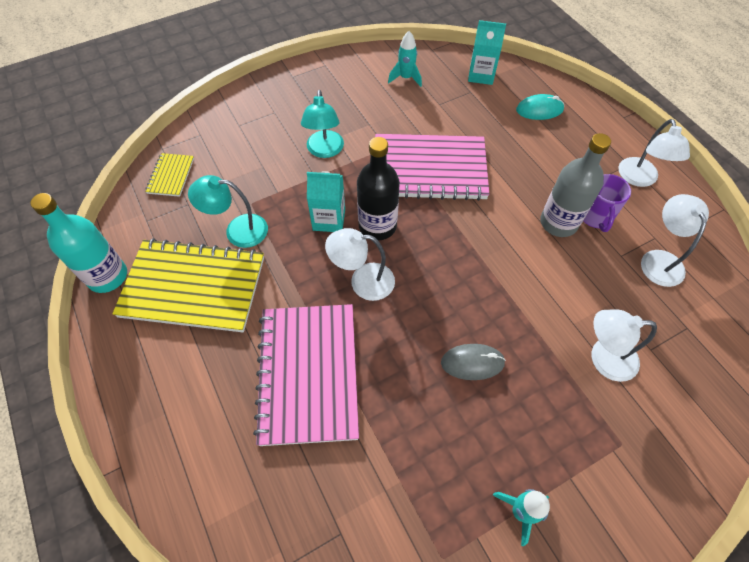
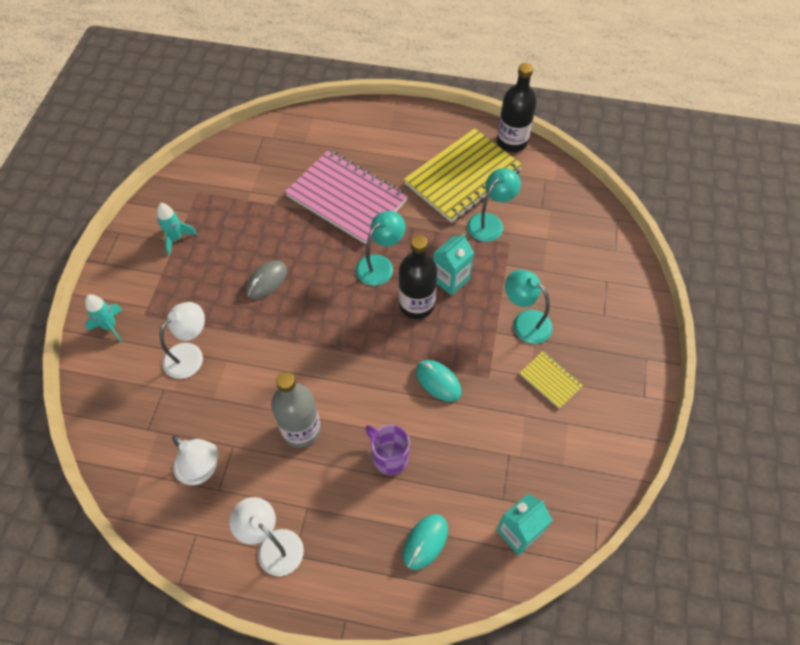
camera: 130 degrees right, 0 degrees up
turquoise bottle [30,193,127,293] -> black bottle [497,63,537,152]
yellow notebook [145,153,194,197] -> yellow notebook moved to [520,351,583,409]
white lamp [325,228,395,301] -> turquoise lamp [356,211,406,286]
pink notebook [375,134,490,201] -> turquoise mouse [416,360,462,402]
turquoise rocket [388,31,422,87] -> turquoise rocket moved to [85,294,123,342]
purple mug [583,174,631,232] -> purple mug moved to [365,425,410,475]

